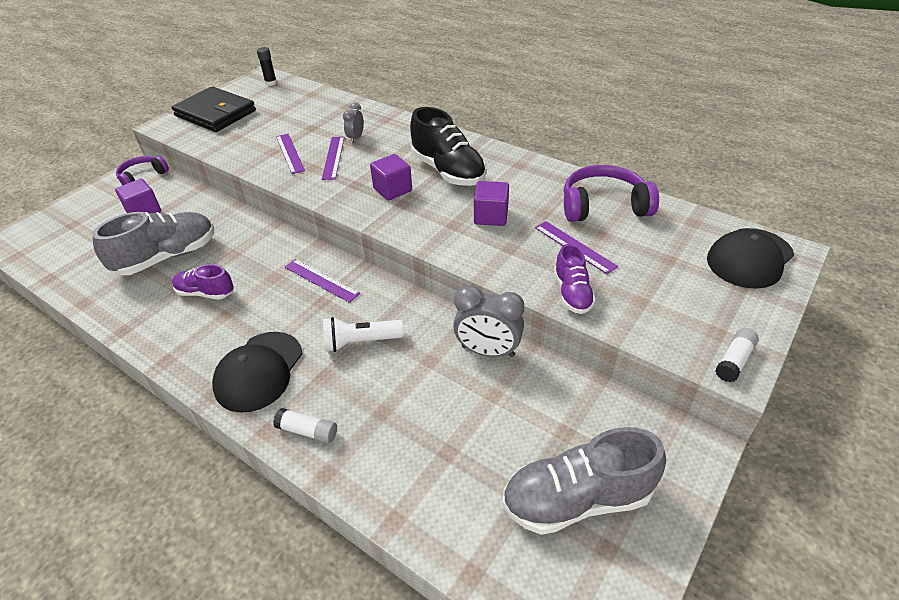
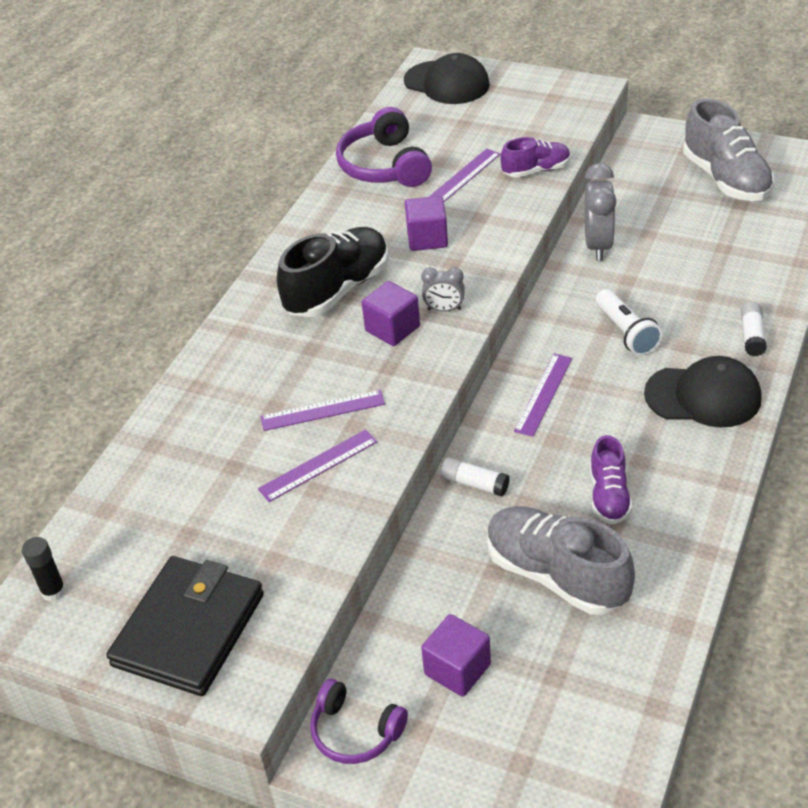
camera: 100 degrees left, 0 degrees up
grey clock [343,103,364,143] -> grey clock moved to [421,267,465,312]
white glue stick [715,328,759,382] -> white glue stick moved to [441,457,510,497]

